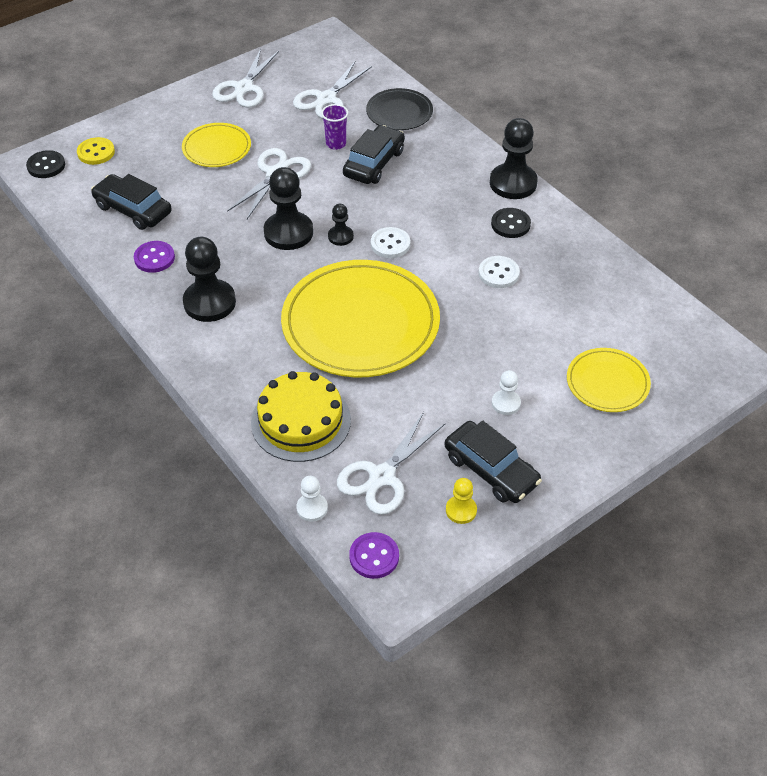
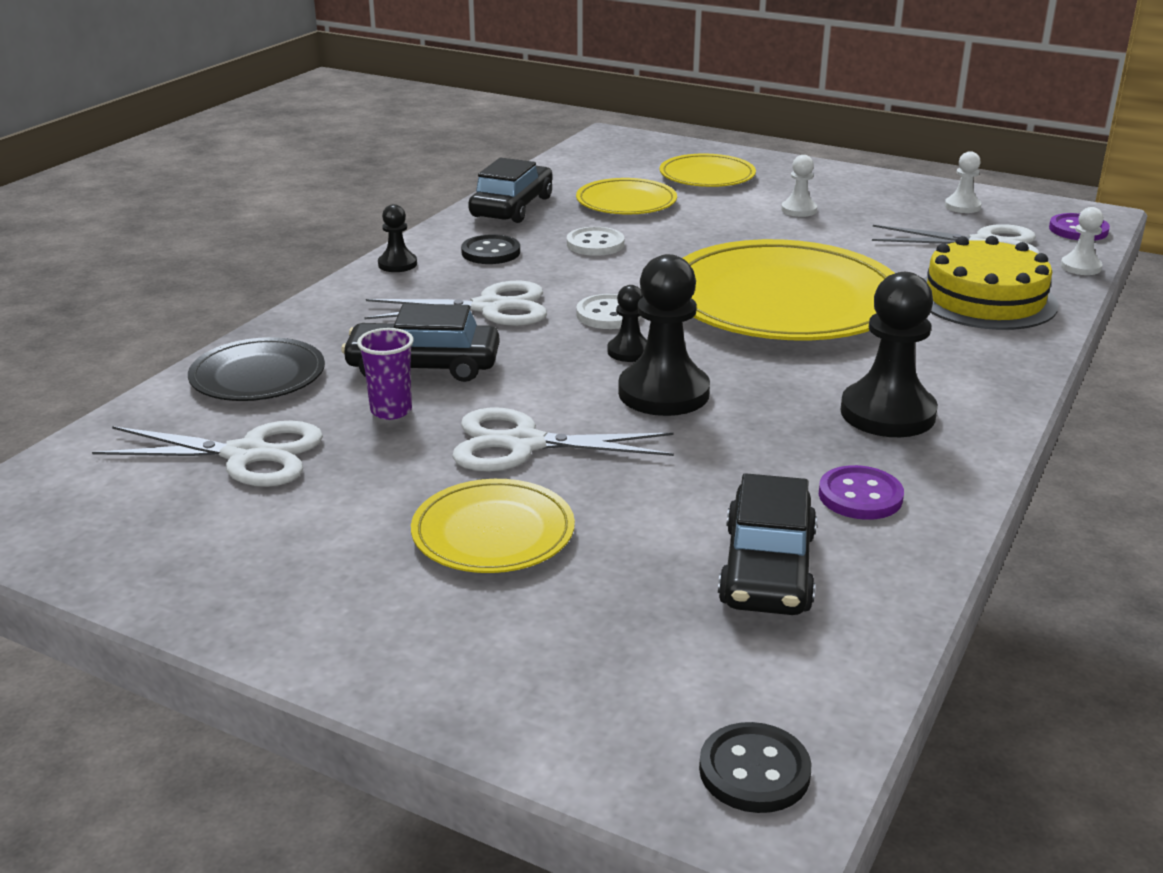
camera: 115 degrees left, 20 degrees down
yellow button [77,137,115,165] -> none
white scissors [212,49,279,107] -> white scissors moved to [364,281,547,326]
black car [445,421,542,503] -> black car moved to [468,158,553,223]
yellow pawn [446,478,477,524] -> white pawn [945,151,982,213]
black pawn [490,118,538,199] -> black pawn [378,204,417,272], size x0.52
none -> yellow plate [576,178,677,214]

